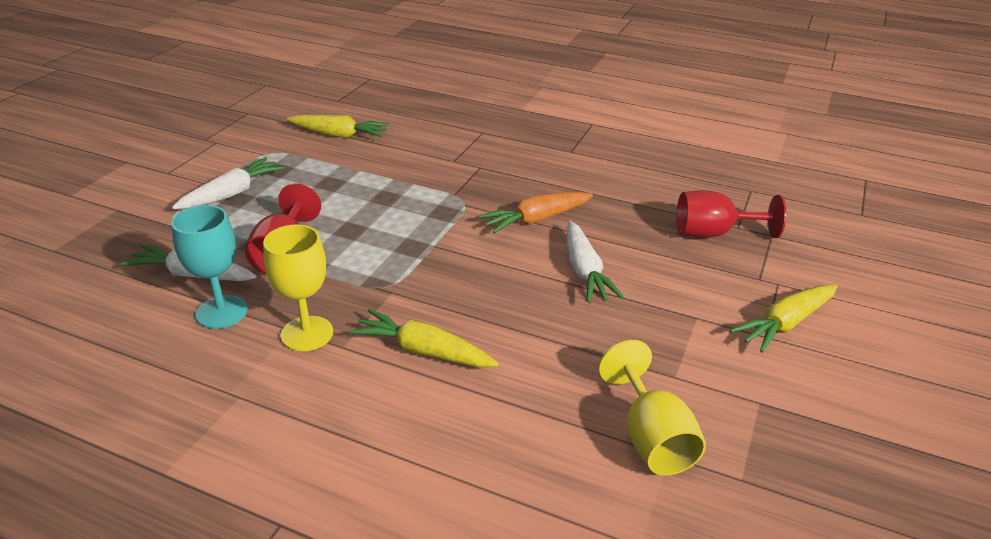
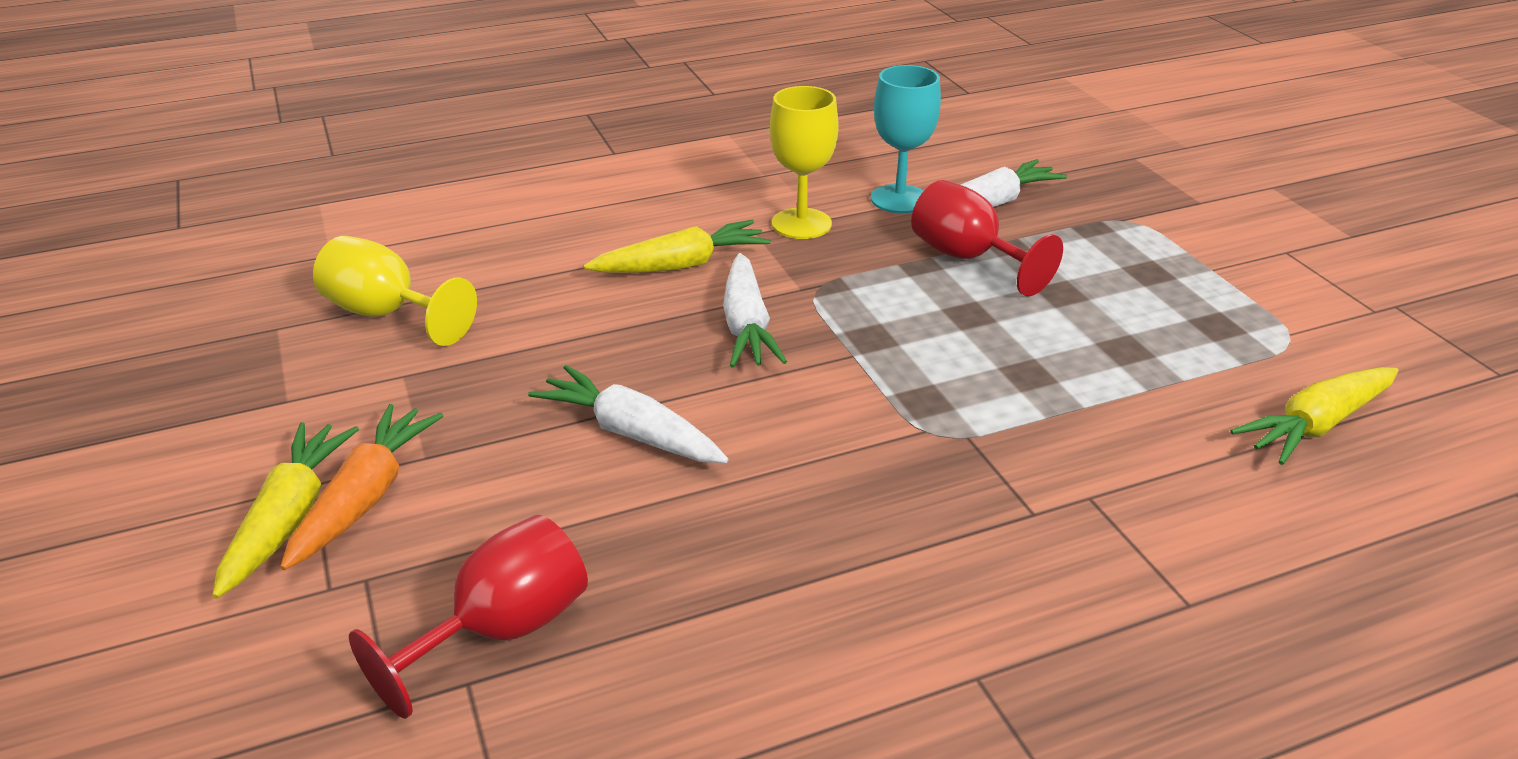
camera: 135 degrees right, 0 degrees up
white carrot [172,157,285,209] -> white carrot moved to [723,253,787,367]
orange carrot [478,192,593,233] -> orange carrot moved to [280,404,443,570]

